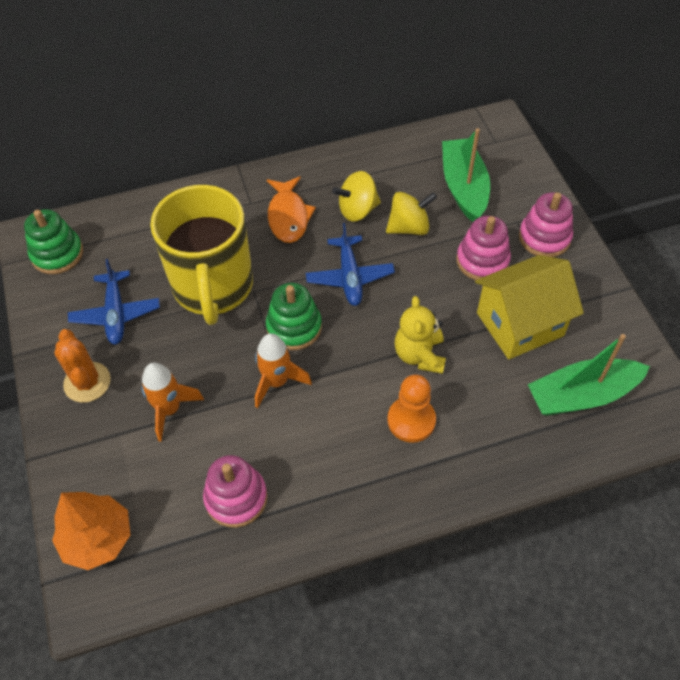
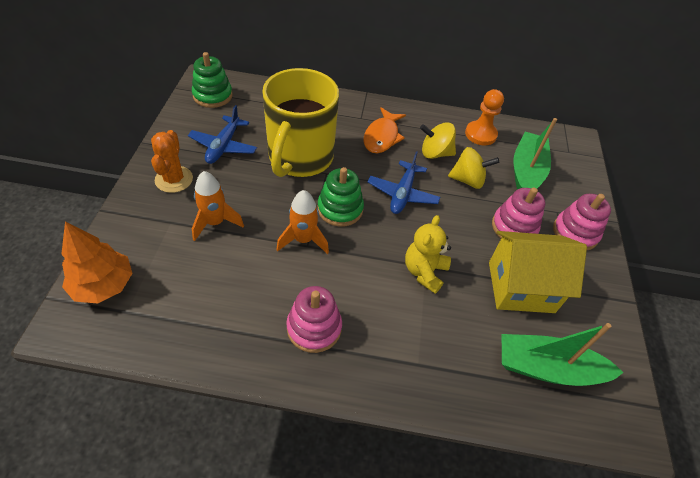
camera: 20 degrees right, 5 degrees down
pink stacking toy [203,455,268,528] -> pink stacking toy moved to [286,286,342,353]
orange pawn [387,374,436,443] -> orange pawn moved to [465,89,504,145]

